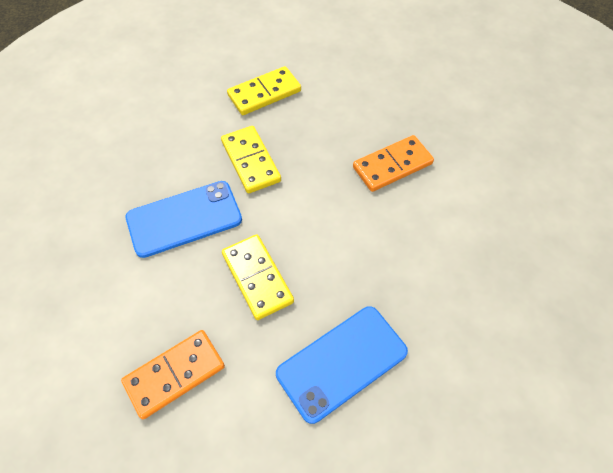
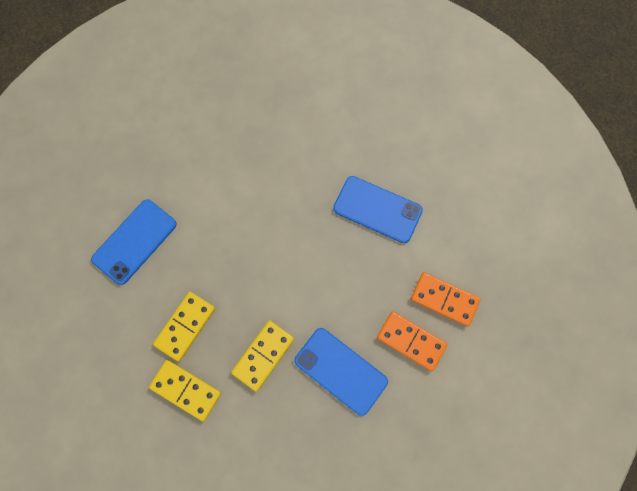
camera: 120 degrees left, 15 degrees up
yellow domino [222,234,294,320] -> yellow domino moved to [153,292,215,362]
orange domino [353,135,434,192] -> orange domino moved to [377,311,448,371]
none -> blue phone [91,199,177,285]

